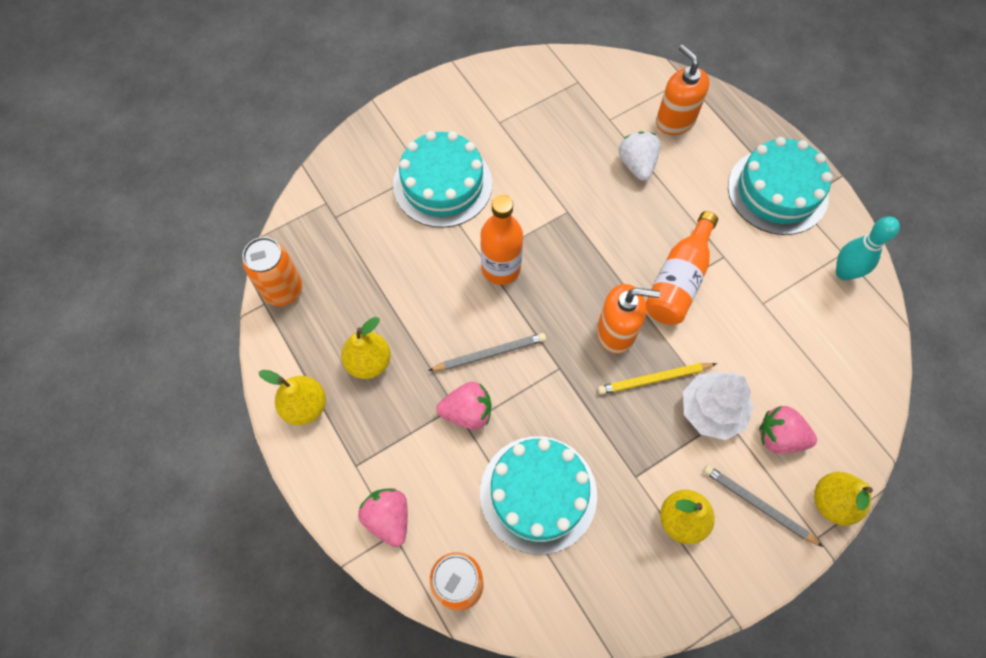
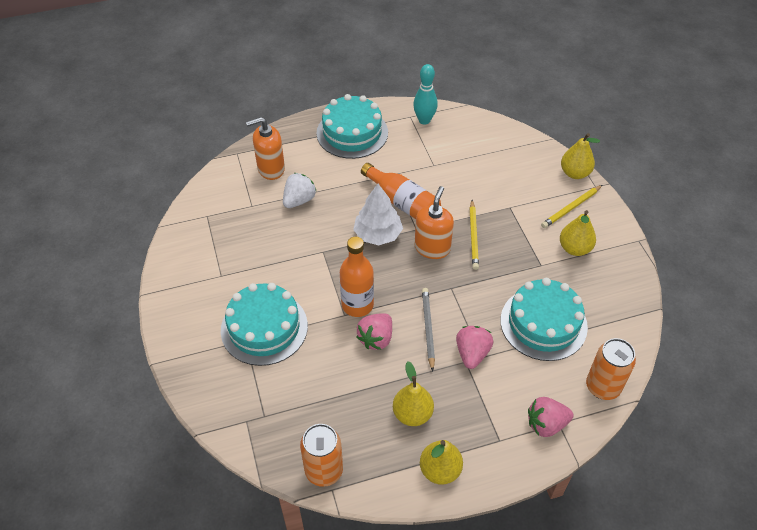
camera: 75 degrees left, 15 degrees down
white strawberry [619,132,661,181] -> white strawberry turned 120 degrees clockwise [283,173,316,208]
white tree [683,372,754,440] -> white tree moved to [353,184,403,245]
grey pencil [703,465,823,547] -> yellow pencil [541,185,602,228]
pink strawberry [759,406,817,453] -> pink strawberry moved to [356,313,392,350]

